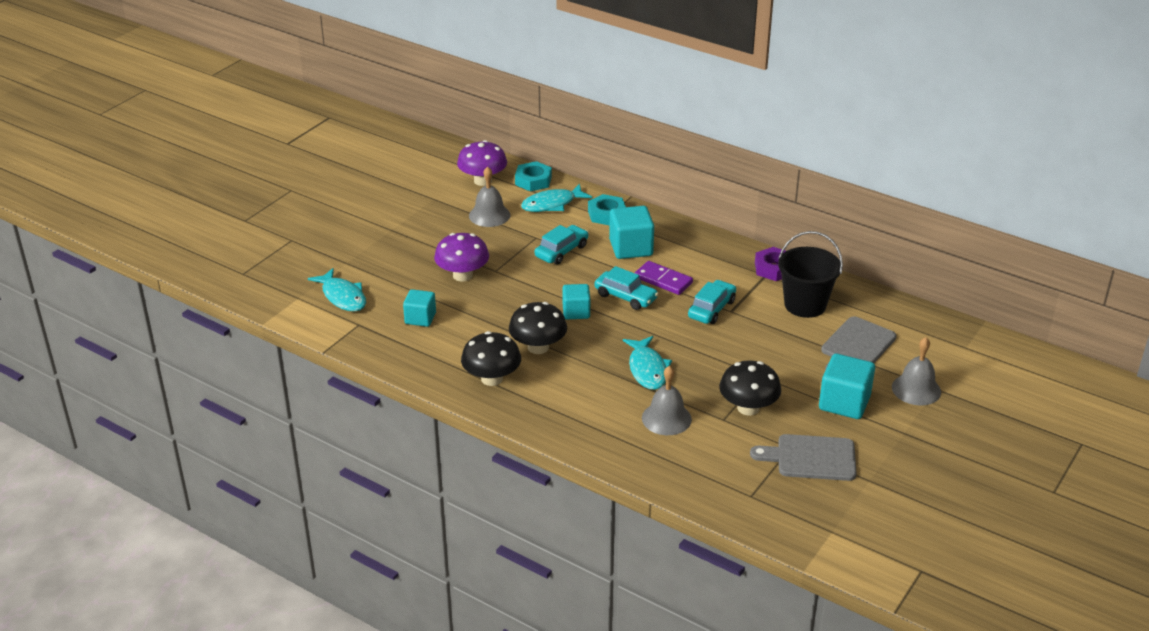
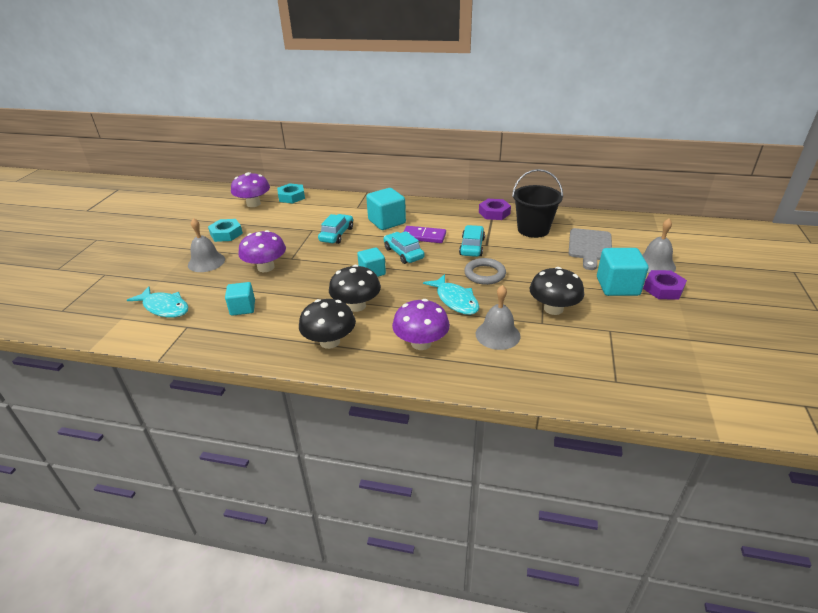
camera: 20 degrees left, 0 degrees up
grey bell [469,167,510,227] -> grey bell moved to [188,218,225,272]
turquoise fish [521,184,592,212] -> none
turquoise nut [588,194,626,225] -> turquoise nut moved to [208,219,243,242]
turquoise car [594,266,659,310] -> turquoise car turned 135 degrees counterclockwise [384,231,425,264]
grey cutting board [750,434,857,481] -> none
none -> purple mushroom [392,299,450,350]
none -> grey ring [464,258,506,285]
none -> purple nut [643,270,687,300]

